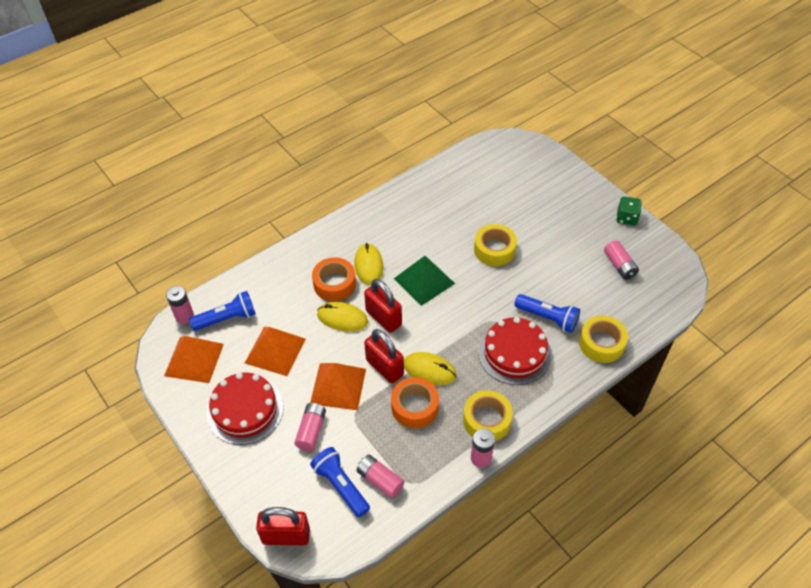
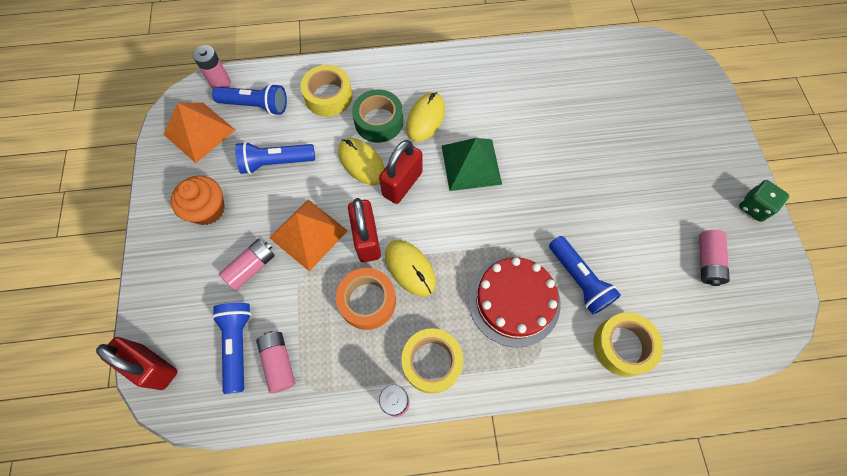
camera: 30 degrees right, 15 degrees up
red cake [206,372,284,445] -> orange cupcake [171,175,225,225]
orange pyramid [245,327,306,376] -> blue flashlight [235,142,315,174]
orange tape [312,257,356,301] -> green tape [352,89,403,143]
red padlock [364,279,402,333] -> red padlock turned 45 degrees clockwise [379,140,423,204]
yellow tape [474,224,517,266] -> yellow tape moved to [300,65,353,117]

